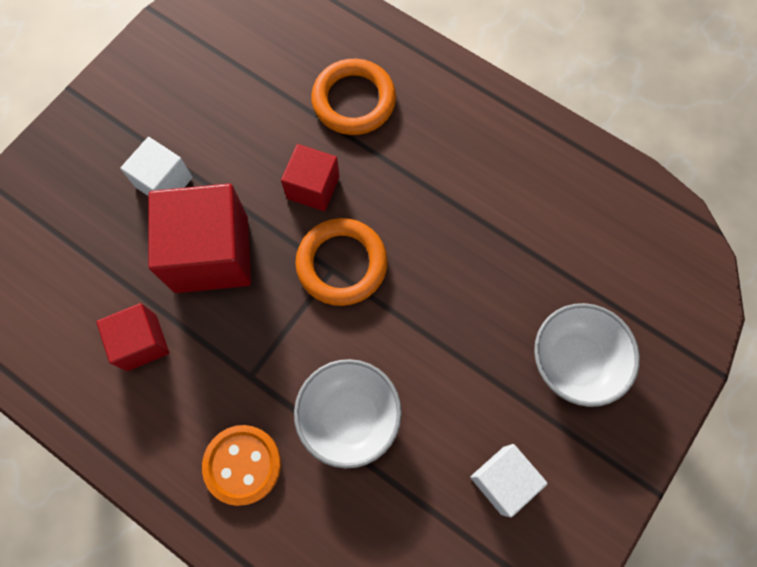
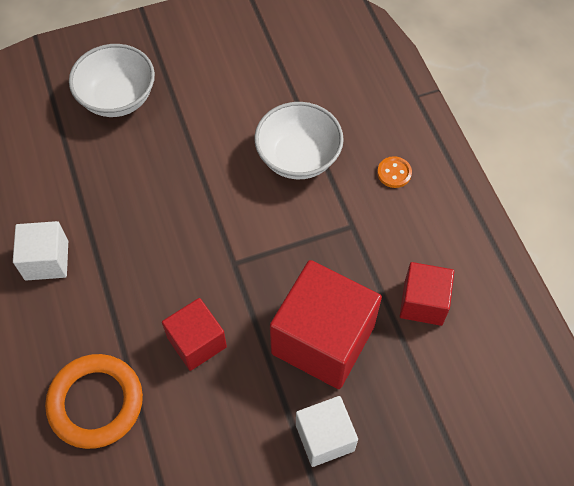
camera: 145 degrees left, 10 degrees down
orange button [202,425,281,506] -> orange button [377,156,412,188], size x0.53
orange ring [295,218,388,306] -> none
white cube [470,444,548,517] -> white cube moved to [13,221,68,280]

